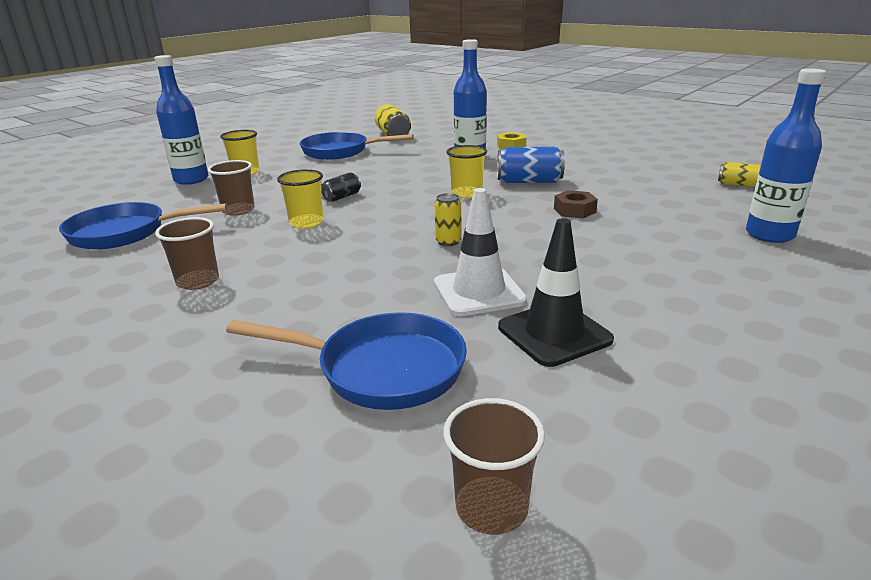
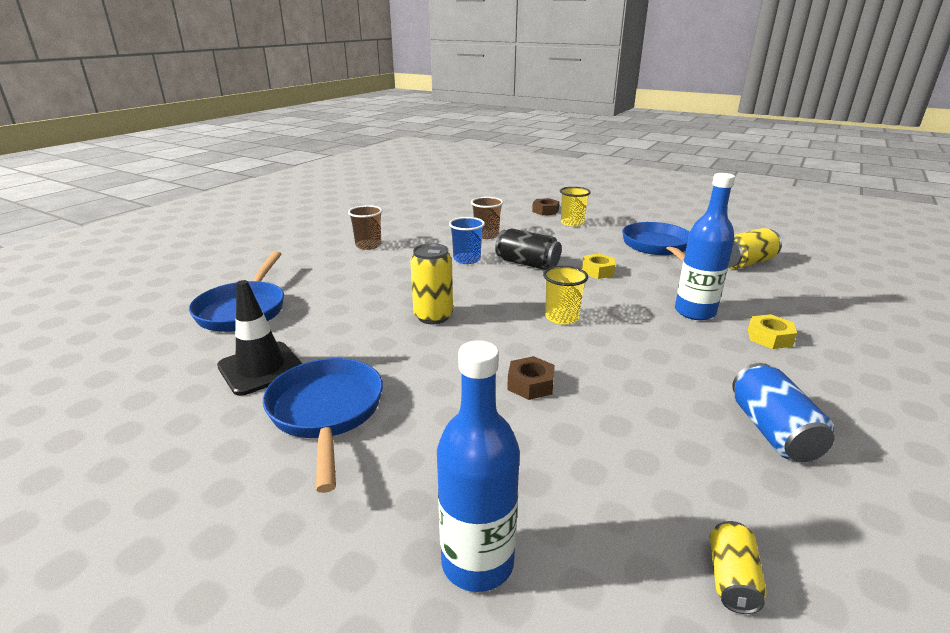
camera: 80 degrees right, 0 degrees up
blue pan [59,202,228,250] -> blue pan moved to [263,358,383,493]
blue bottle [154,55,208,185] -> brown nut [532,198,559,215]
yellow cup [277,169,323,228] -> blue cup [449,217,485,264]
black can [321,172,361,202] -> black can [495,229,562,270], size x1.68
white traffic cone [434,188,527,316] -> none
yellow can [434,193,462,246] -> yellow can [410,243,453,324], size x1.68
brown cup [444,398,545,535] -> none
blue can [497,147,565,183] -> blue can moved to [732,363,835,462]
none -> yellow nut [582,254,615,279]

